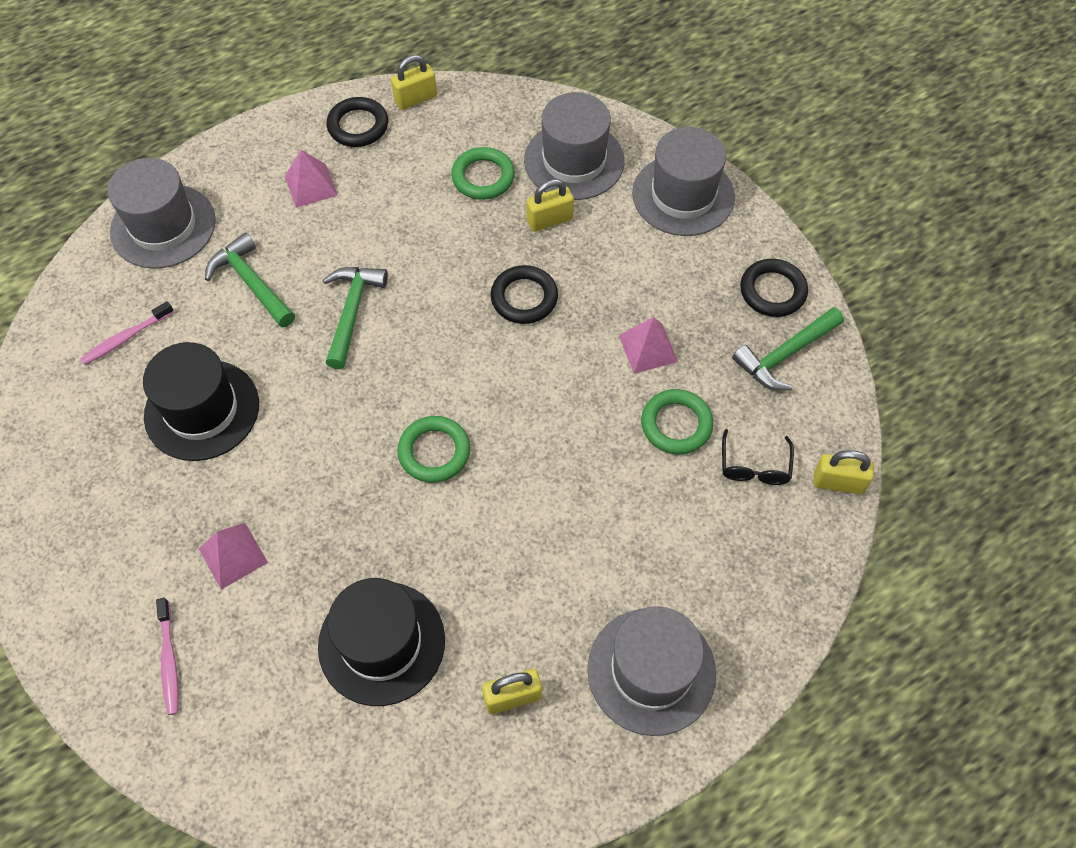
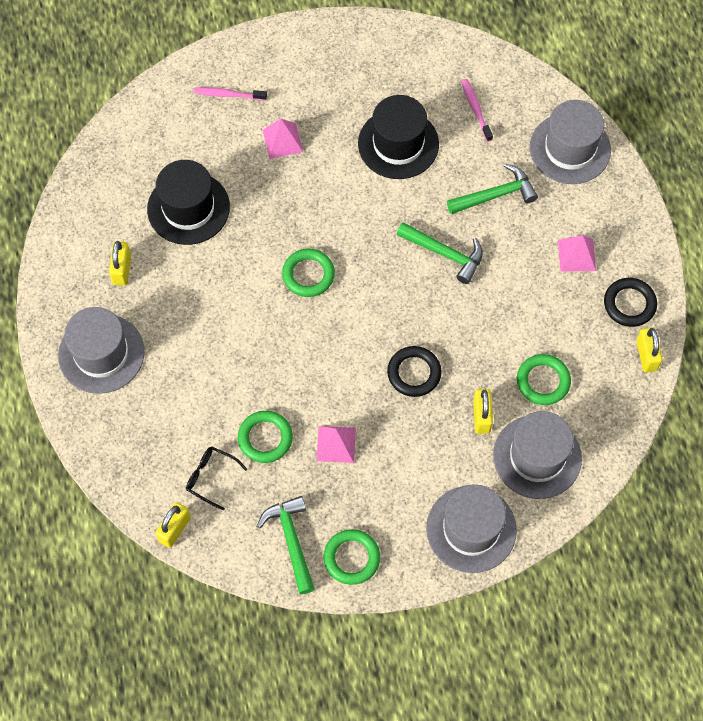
camera: 110 degrees right, 5 degrees up
black ring [740,259,808,317] -> green ring [324,529,380,585]

